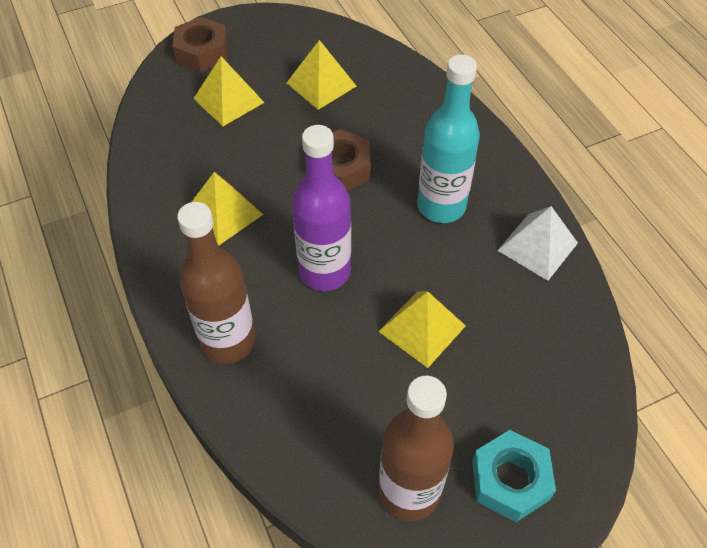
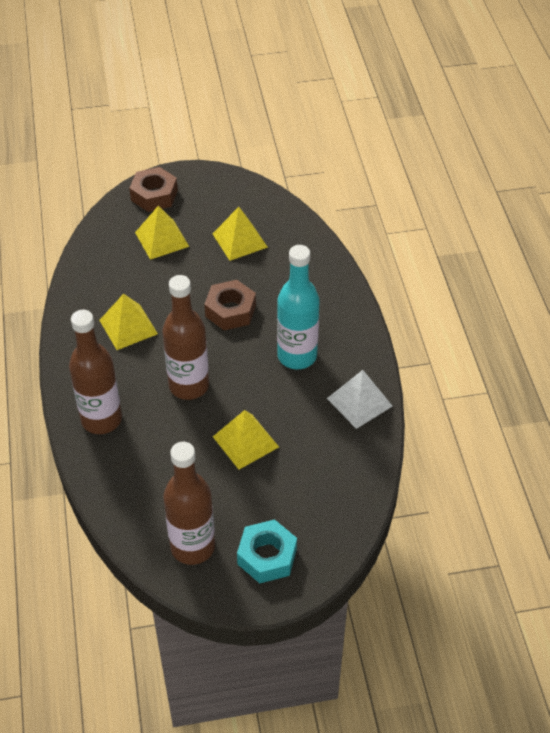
camera: 15 degrees right, 5 degrees down
purple bottle [292,125,351,291] -> brown bottle [163,275,209,400]

